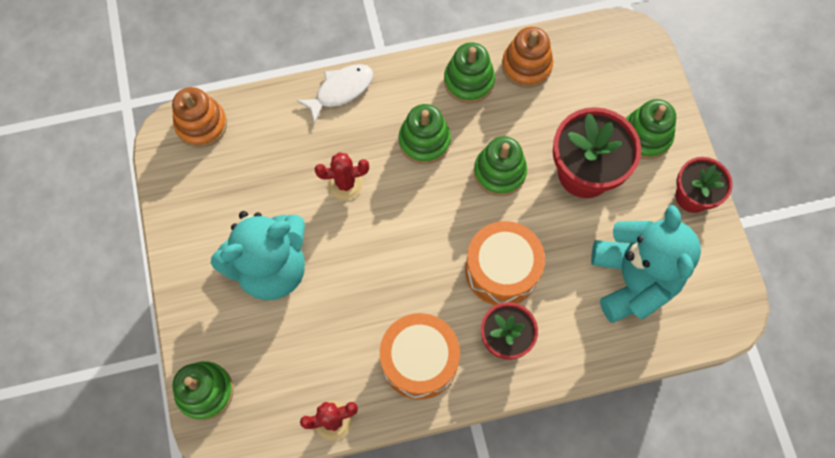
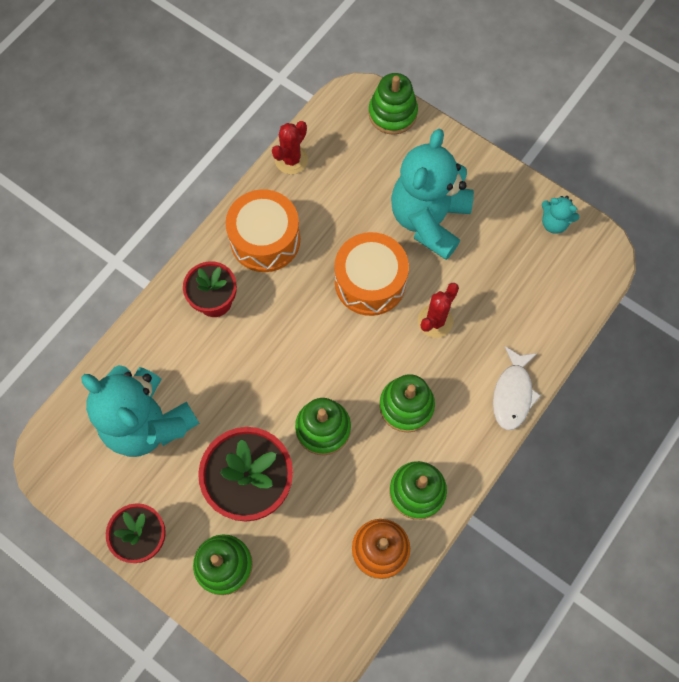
camera: 140 degrees right, 0 degrees up
orange stacking toy [172,87,227,148] -> none
orange drum [465,221,545,305] -> orange drum moved to [334,232,409,316]
none -> turquoise teddy bear [542,196,579,234]

